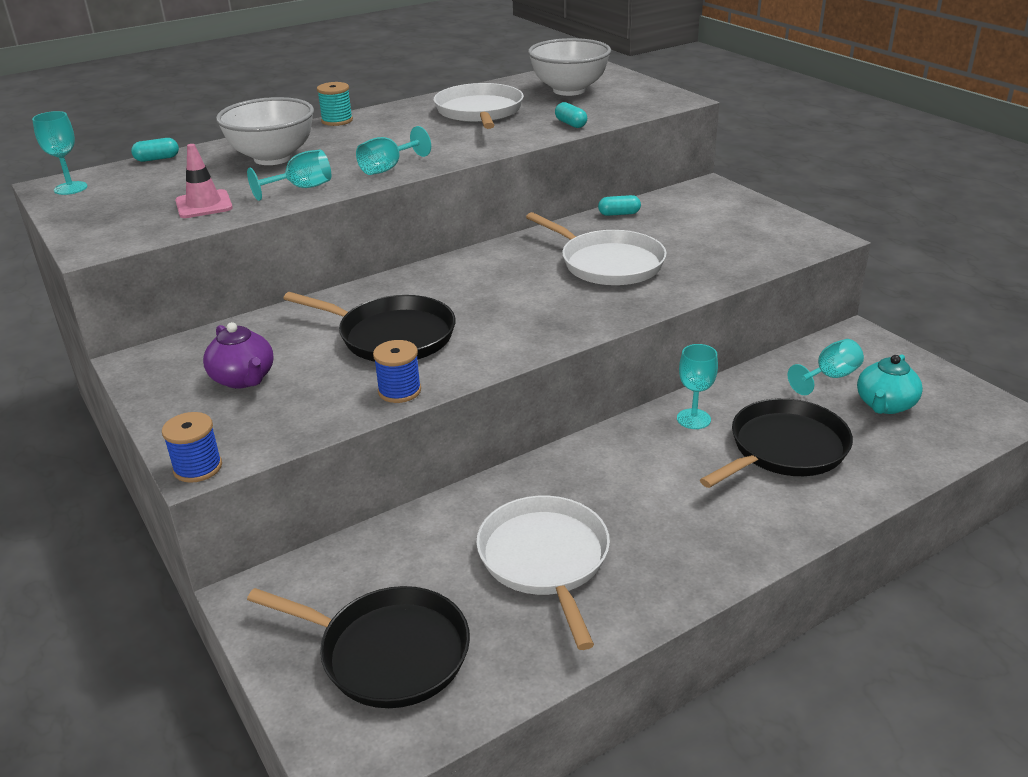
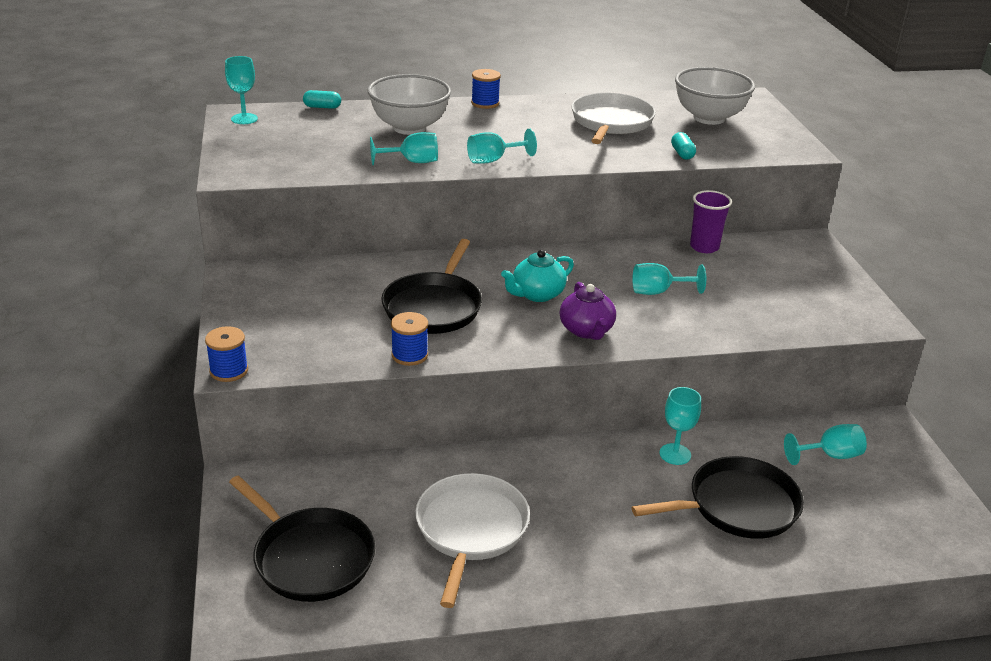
camera: 20 degrees right, 0 degrees up
pink traffic cone [175,144,233,218] -> none
purple teapot [203,322,274,389] -> purple teapot moved to [560,282,616,340]
black pan [283,292,456,361] -> black pan turned 60 degrees clockwise [381,239,482,334]
turquoise spool [317,82,353,126] -> blue spool [471,69,501,109]
white pan [526,212,667,285] -> turquoise goblet [633,263,706,295]
turquoise capsule [598,195,641,216] -> purple cup [690,190,732,253]
turquoise teapot [857,354,923,414] -> turquoise teapot moved to [501,250,574,302]

